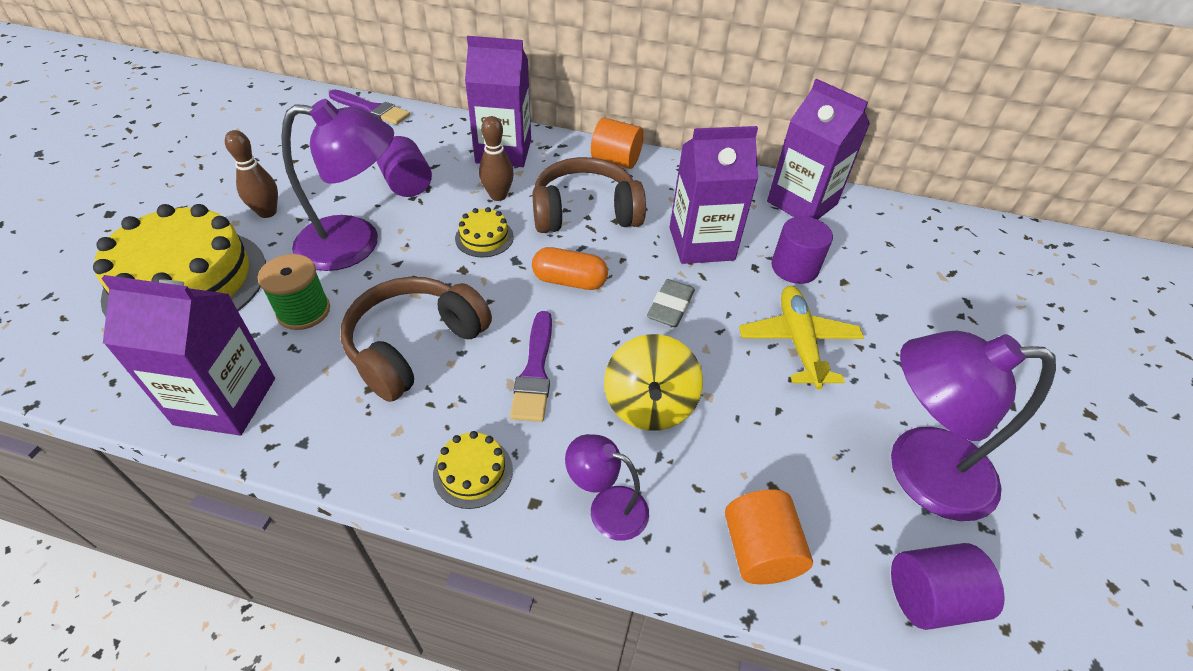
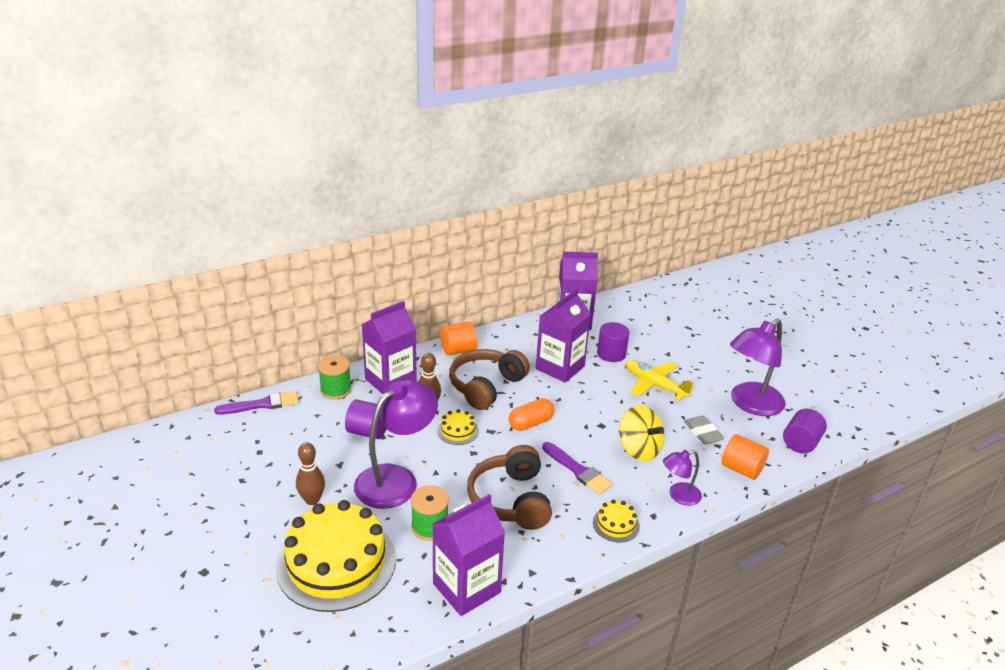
camera: 45 degrees left, 15 degrees down
grey eraser [647,279,695,327] -> grey eraser moved to [684,416,724,444]
none -> green spool [318,355,352,400]

